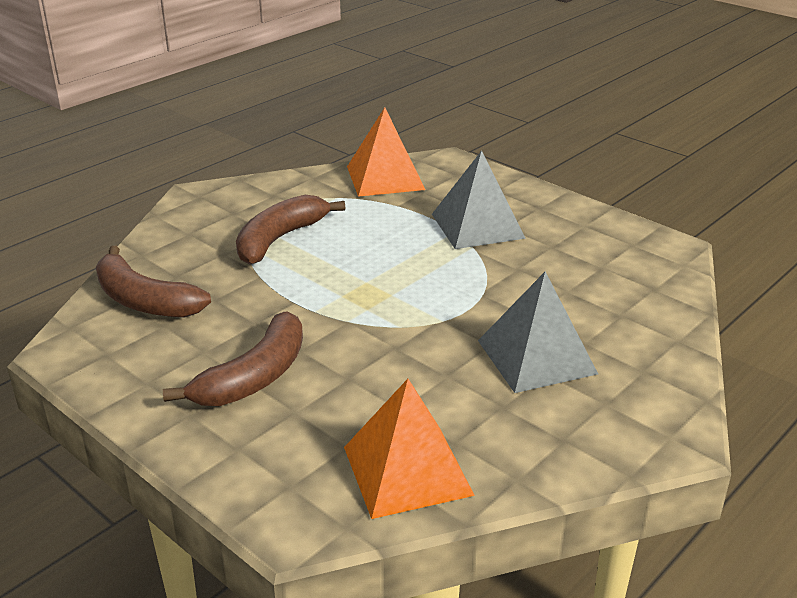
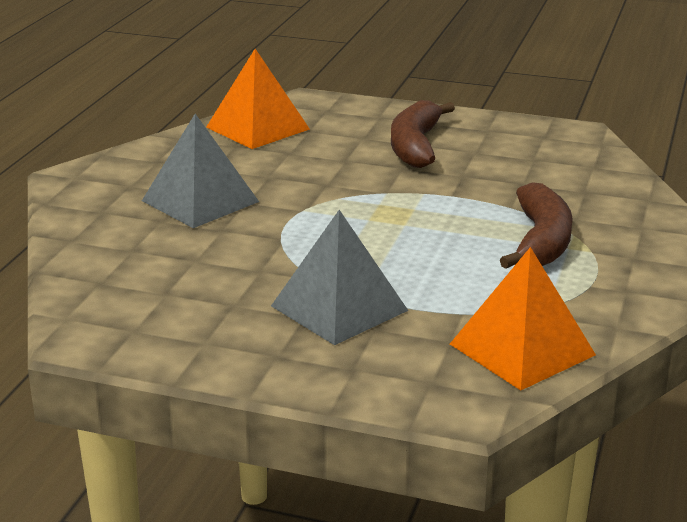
camera: 155 degrees right, 5 degrees down
brown banana [96,246,211,317] -> none

